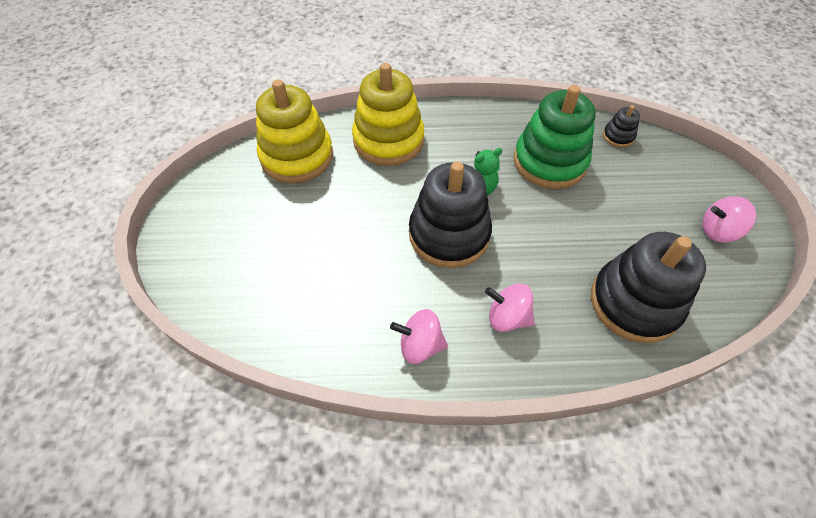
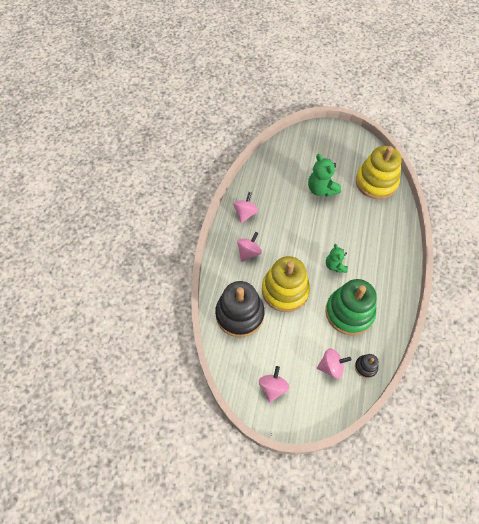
camera: 105 degrees right, 5 degrees up
yellow stacking toy [352,63,424,166] -> yellow stacking toy moved to [262,256,310,312]
black stacking toy [409,161,492,268] -> none
none -> green teddy bear [308,154,341,197]
none -> pink spinning top [317,348,352,379]

